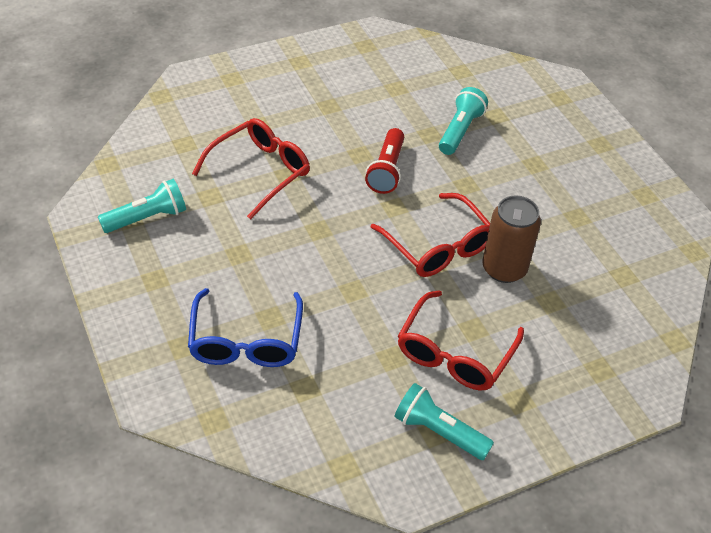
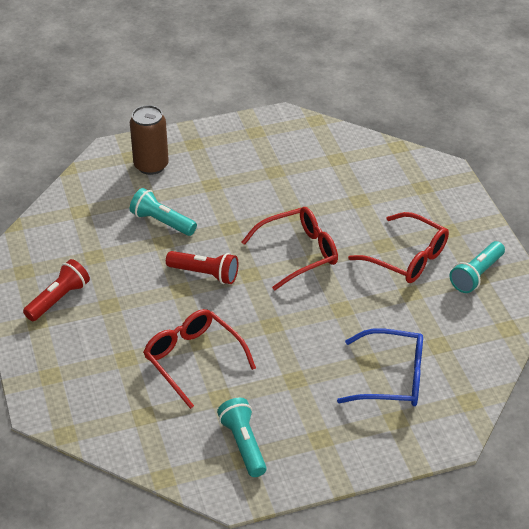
camera: 80 degrees left, 5 degrees down
brown can [482,196,541,283] -> brown can moved to [130,105,169,175]
none -> red flashlight [23,259,90,321]

